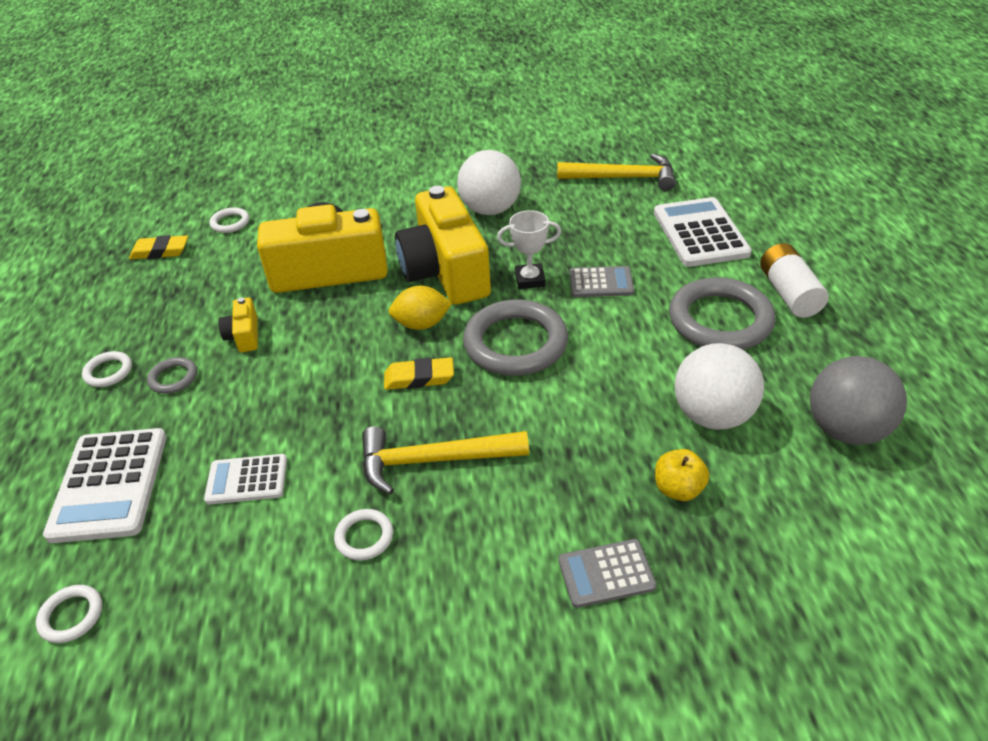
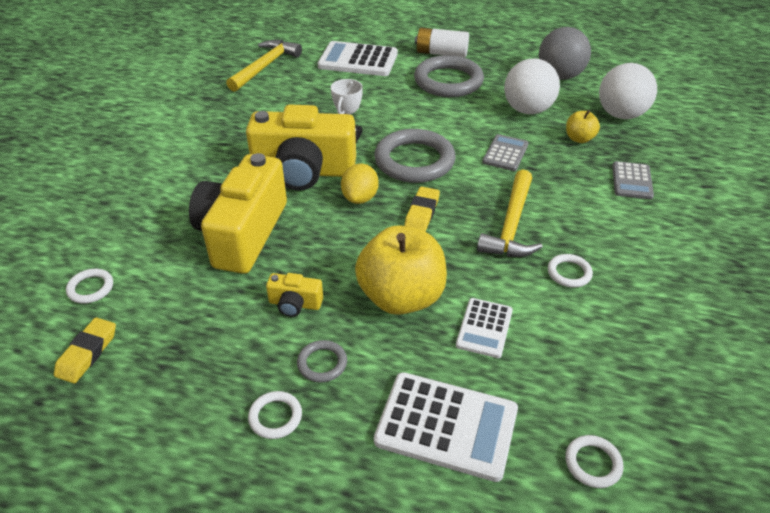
camera: 70 degrees left, 0 degrees up
white ball [457,150,521,215] -> white ball moved to [599,63,657,119]
grey calculator [570,266,634,297] -> grey calculator moved to [482,134,529,171]
none -> yellow apple [355,225,447,315]

